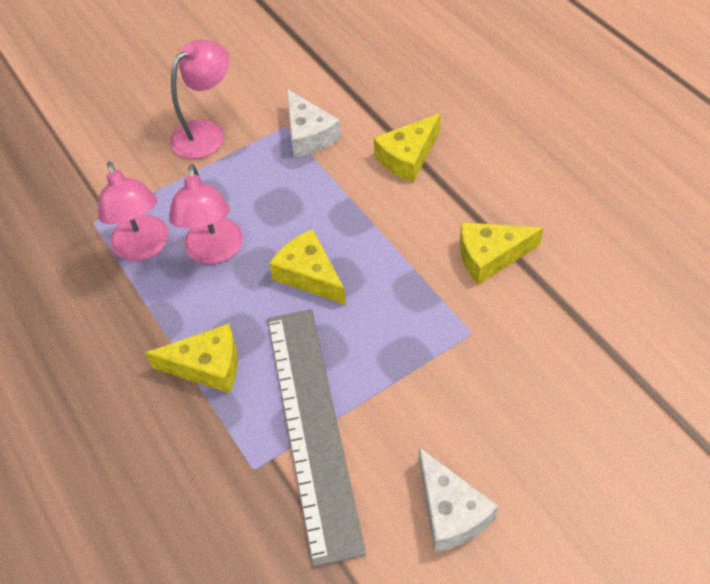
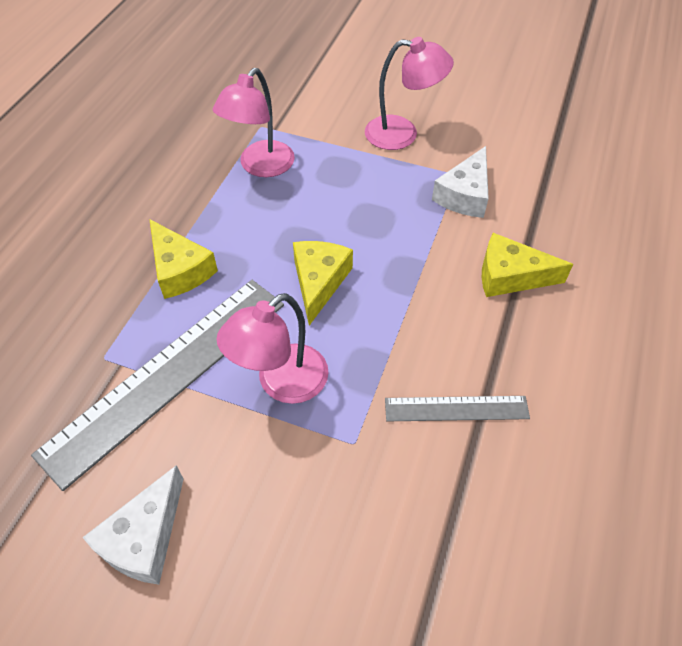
camera: 50 degrees right, 0 degrees up
pink lamp [169,164,243,264] -> pink lamp moved to [216,293,329,404]
yellow cheese [460,222,544,285] -> grey ruler [385,396,530,421]

